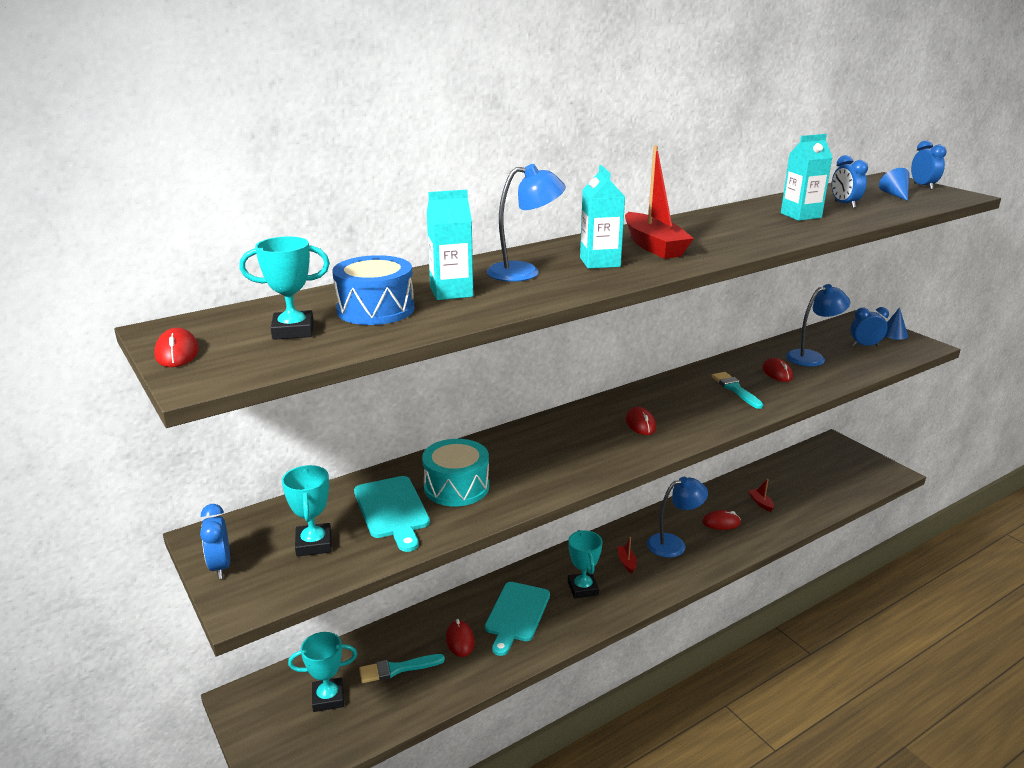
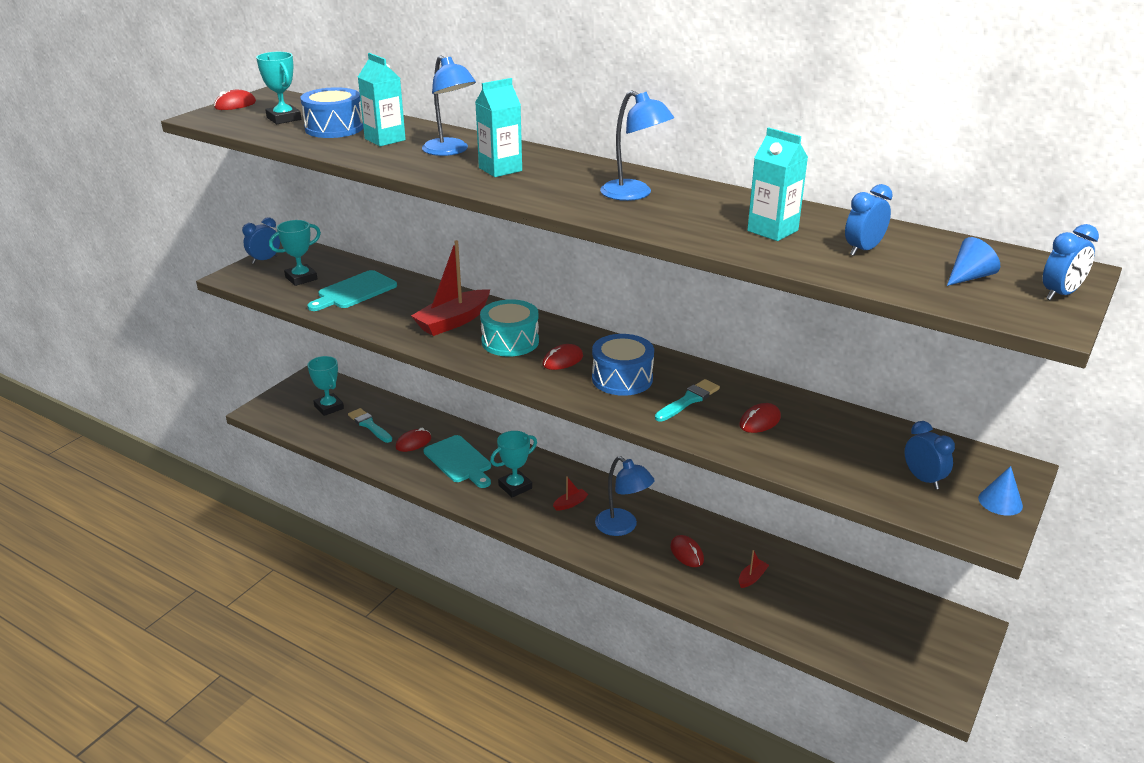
camera: 65 degrees right, 5 degrees up
turquoise drum [422,439,489,506] -> turquoise drum moved to [480,299,539,357]
turquoise cutting board [485,582,550,656] -> turquoise cutting board turned 120 degrees counterclockwise [423,435,491,488]
red boat [625,146,694,259] -> red boat moved to [411,240,490,336]
blue lamp [786,284,850,367] -> blue lamp moved to [600,90,674,201]
none -> blue drum [592,334,654,396]

